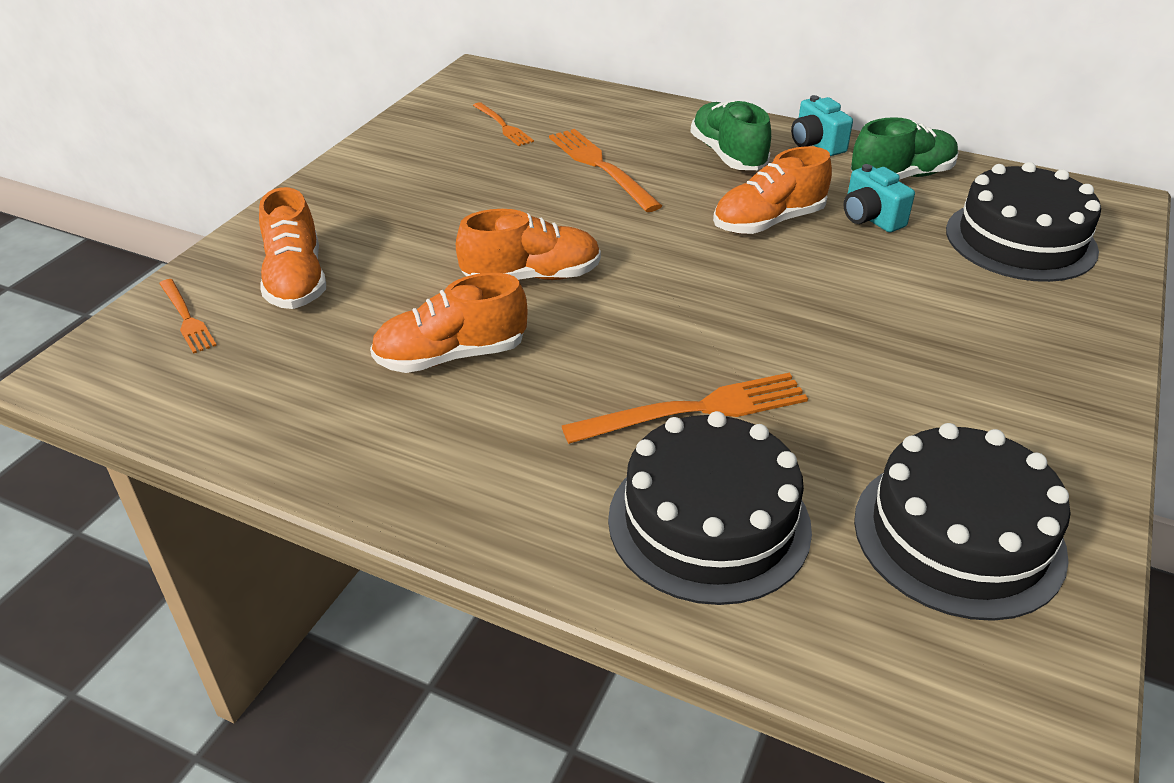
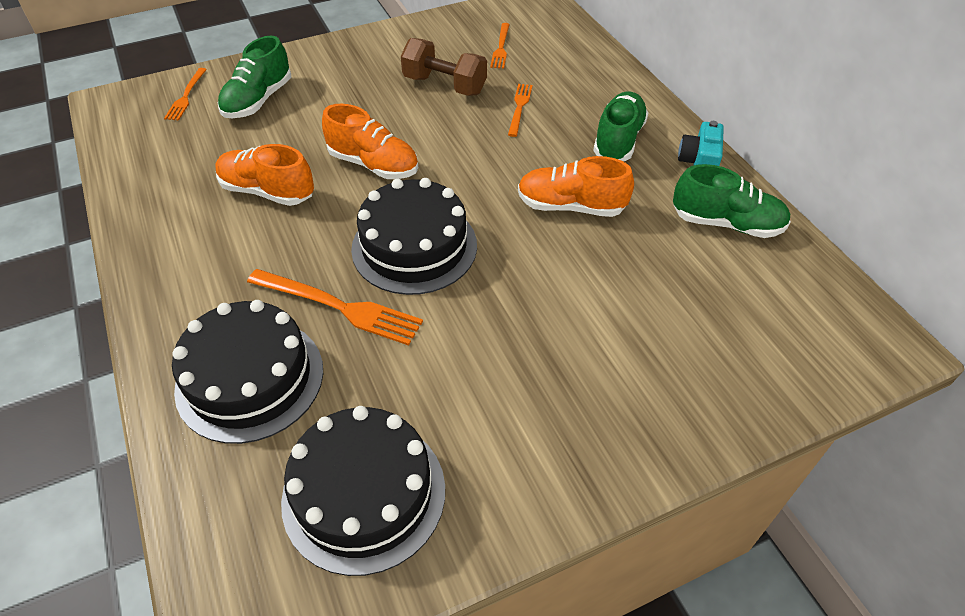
camera: 40 degrees right, 10 degrees up
orange shoe [259,187,326,309] -> green shoe [218,36,291,118]
orange fork [549,129,662,212] -> orange fork [508,84,533,137], size x0.59
turquoise camera [844,164,915,232] -> none
black cake [946,162,1101,282] -> black cake moved to [351,178,477,295]
none -> brown dumbbell [401,38,487,96]

